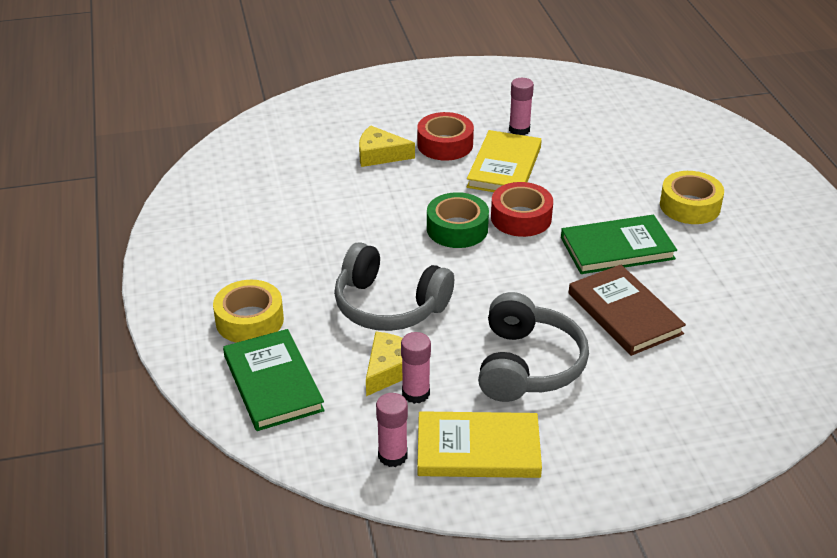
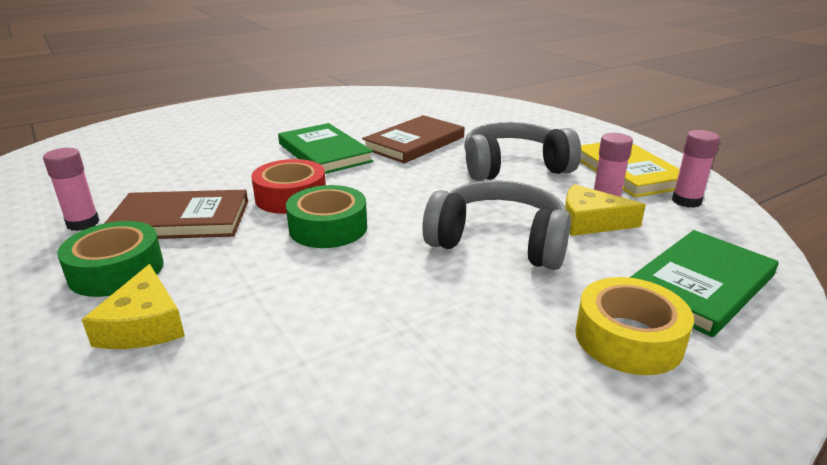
camera: 110 degrees left, 10 degrees down
grey headphones [334,242,454,331] -> grey headphones turned 75 degrees counterclockwise [422,181,571,270]
red tape [417,112,474,161] -> green tape [57,221,164,297]
yellow book [467,130,542,192] -> brown book [104,190,248,239]
yellow tape [660,171,724,224] -> none

